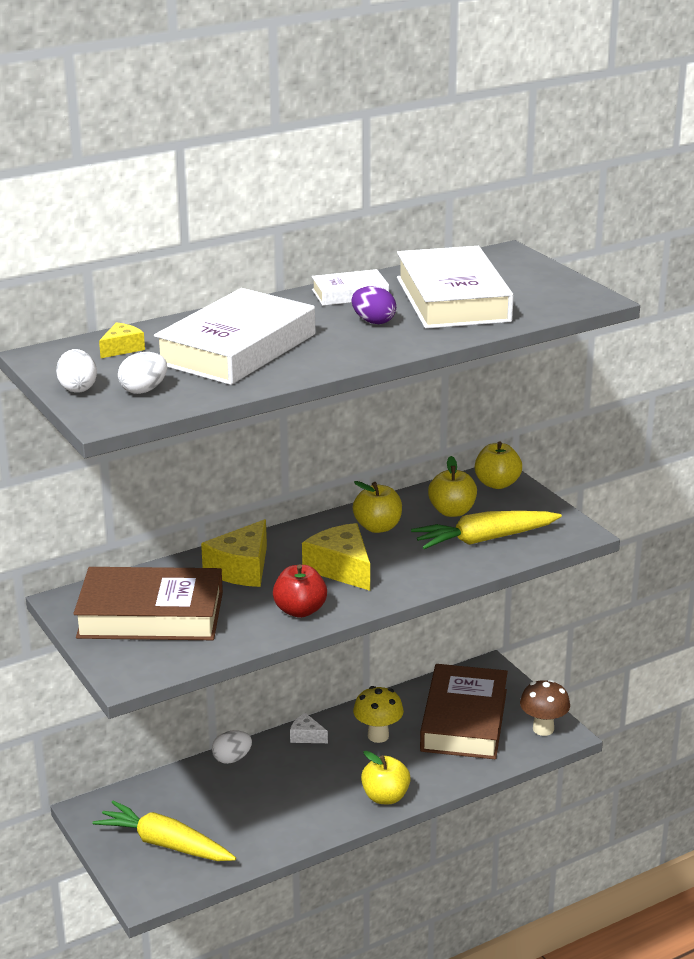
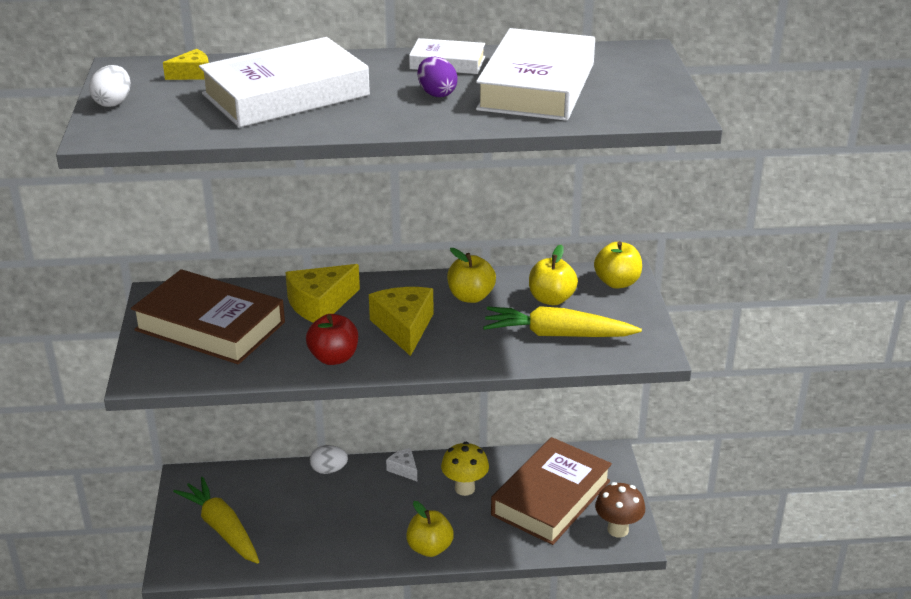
camera: 25 degrees right, 5 degrees up
white egg [118,352,167,394] -> none

